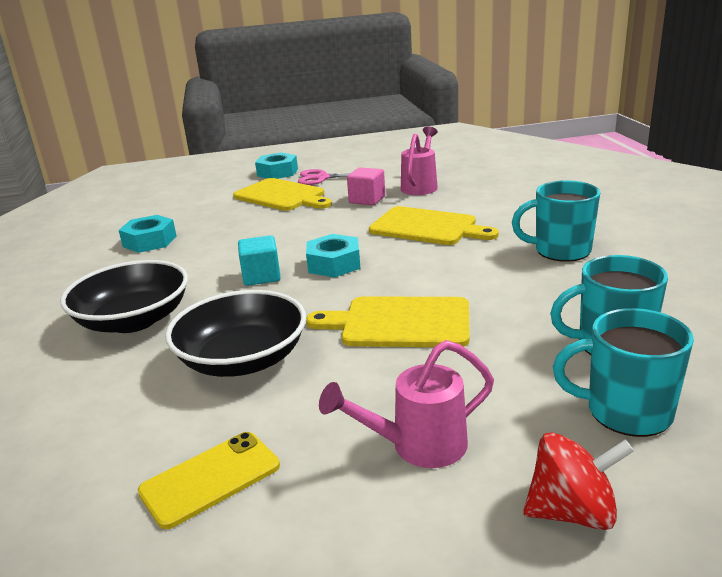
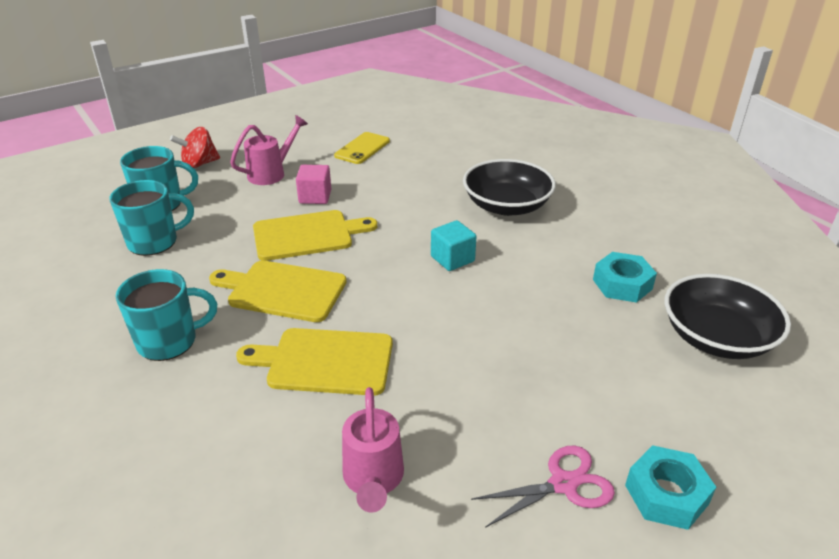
camera: 155 degrees right, 10 degrees up
black bowl [165,290,306,377] -> black bowl moved to [665,274,791,359]
yellow cutting board [233,178,332,211] -> yellow cutting board moved to [209,260,347,322]
turquoise nut [306,234,361,278] -> none
pink cube [347,167,385,205] -> pink cube moved to [296,165,331,204]

